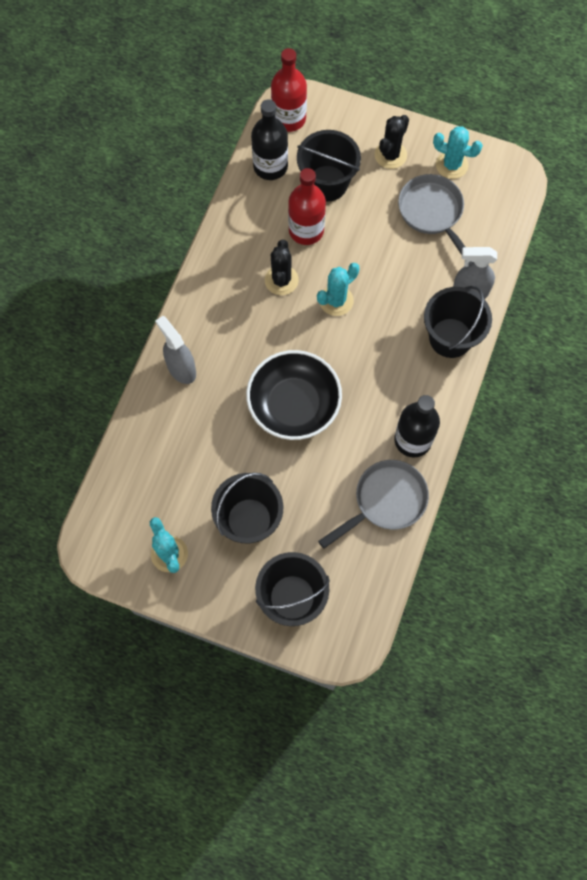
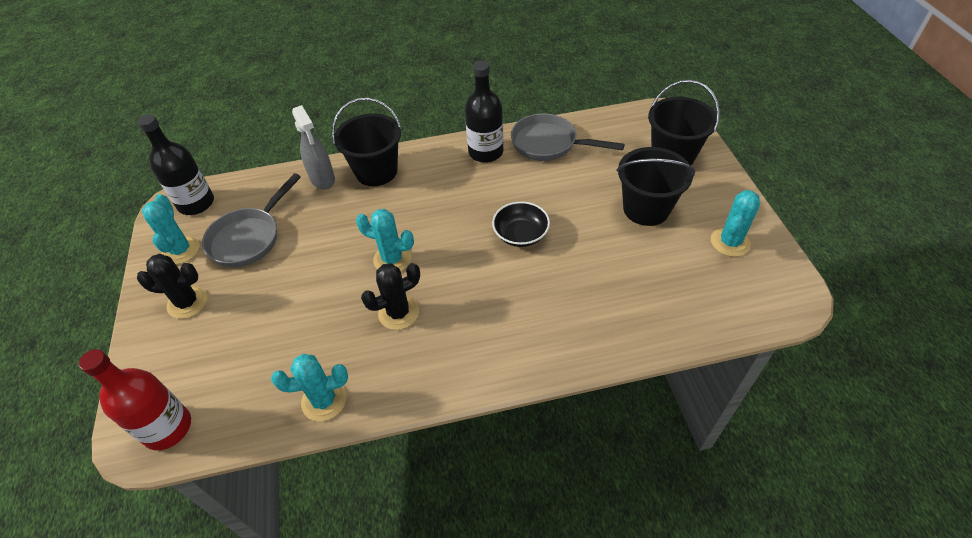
camera: 120 degrees left, 20 degrees down
grey spray bottle [155,316,196,384] -> none
black bowl [246,350,342,440] -> black bowl [492,201,550,247], size x0.57
black bottle [251,99,288,180] -> black bottle moved to [137,114,214,215]
red bottle [288,168,326,245] -> none
black bucket [297,130,361,202] -> none
none -> turquoise cactus [271,354,348,421]

